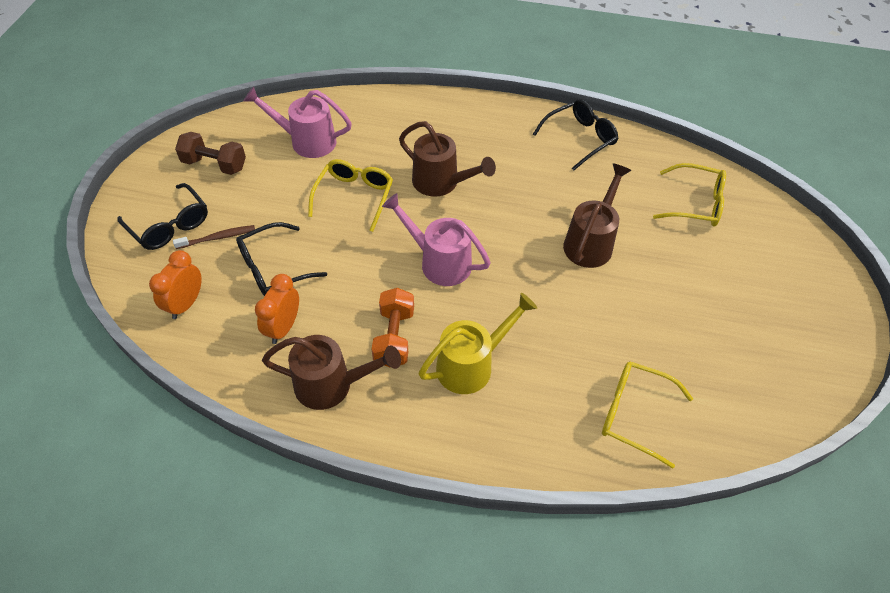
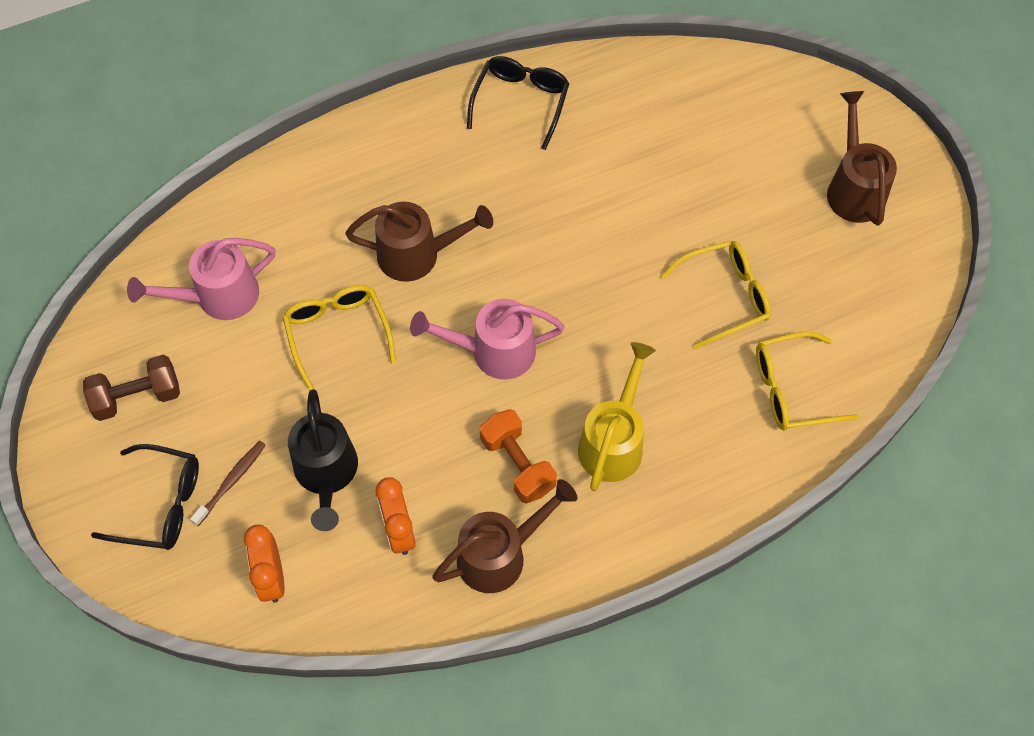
camera: 35 degrees left, 10 degrees up
black glasses [236,222,327,296] -> black watering can [288,389,358,531]
brown watering can [563,163,631,268] -> brown watering can moved to [827,91,897,226]
yellow glasses [653,163,726,227] -> yellow glasses moved to [661,240,771,349]

